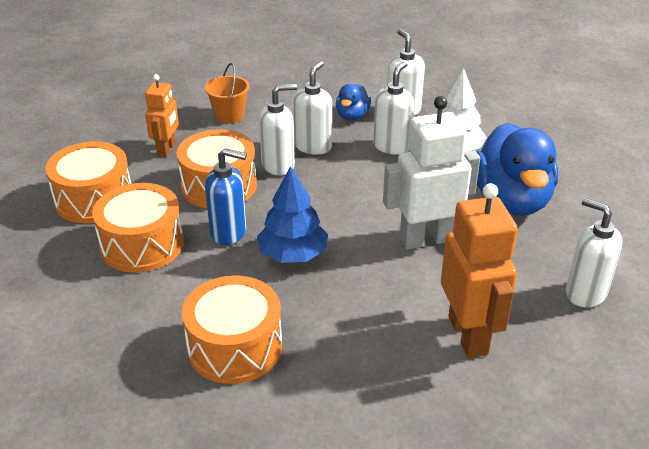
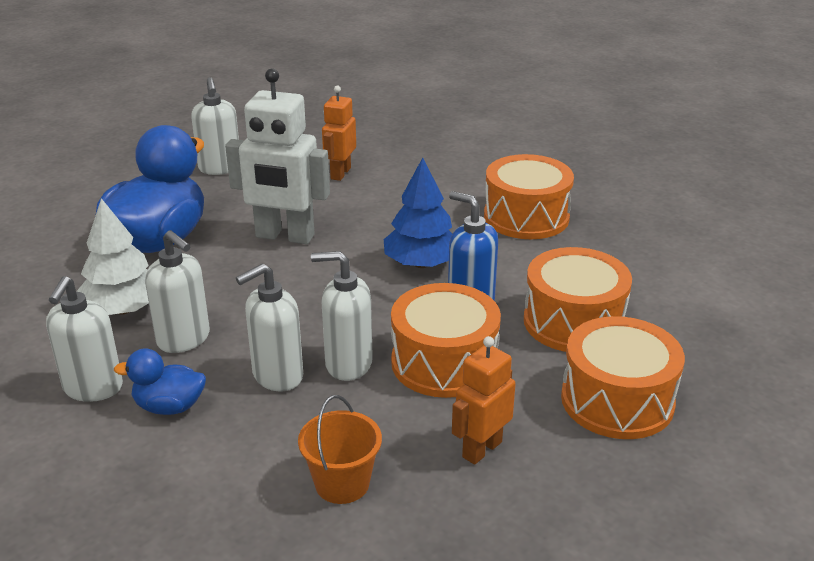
camera: 150 degrees left, 5 degrees down
blue duck [336,84,371,120] -> blue duck turned 135 degrees counterclockwise [114,348,206,415]
white soap dispenser [373,61,414,155] -> white soap dispenser turned 105 degrees counterclockwise [145,230,210,353]
orange robot [441,183,518,358] -> orange robot [322,85,356,181], size x0.59

